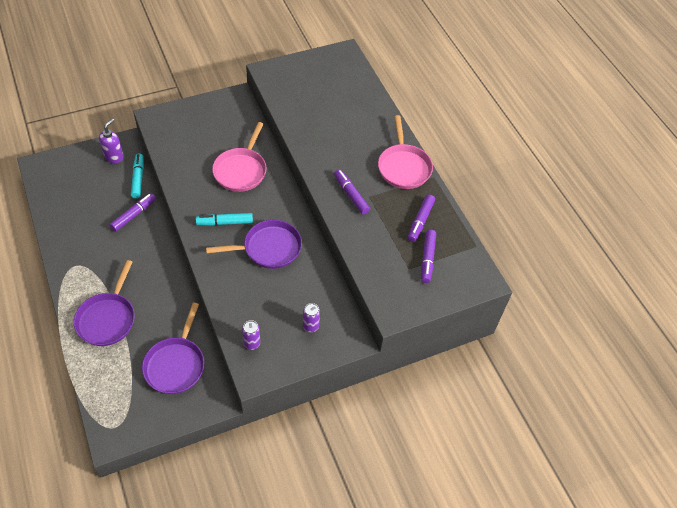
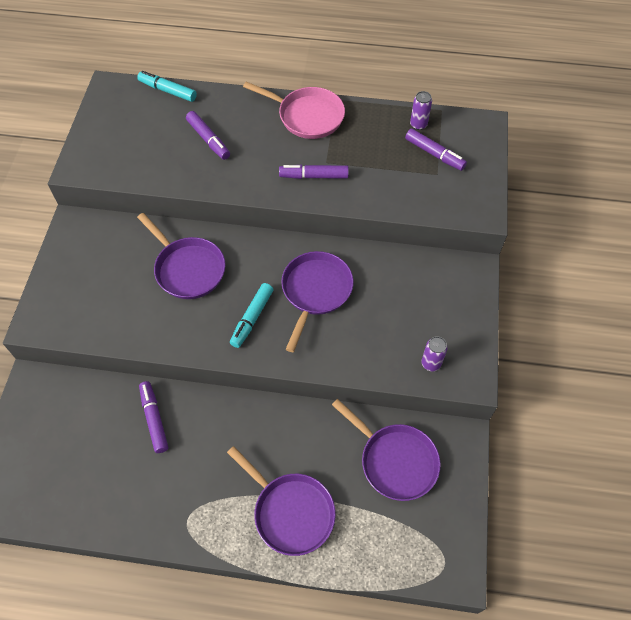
camera: 55 degrees left, 5 degrees up
purple soap dispenser [99,119,124,163] -> none
turquoise marker [131,153,144,198] -> turquoise marker moved to [137,71,197,102]
pink pan [212,122,267,192] -> purple pan [137,213,225,299]
purple can [303,303,320,332] -> purple can moved to [410,91,432,130]
purple marker [408,194,435,242] -> purple marker moved to [186,111,230,160]

